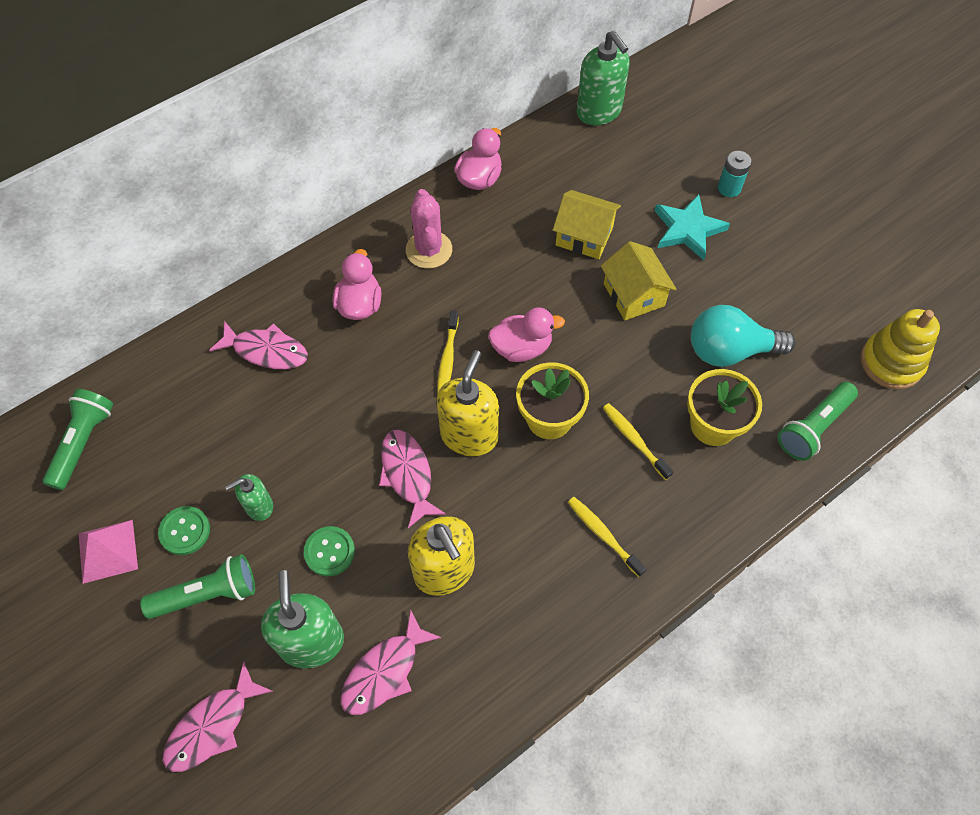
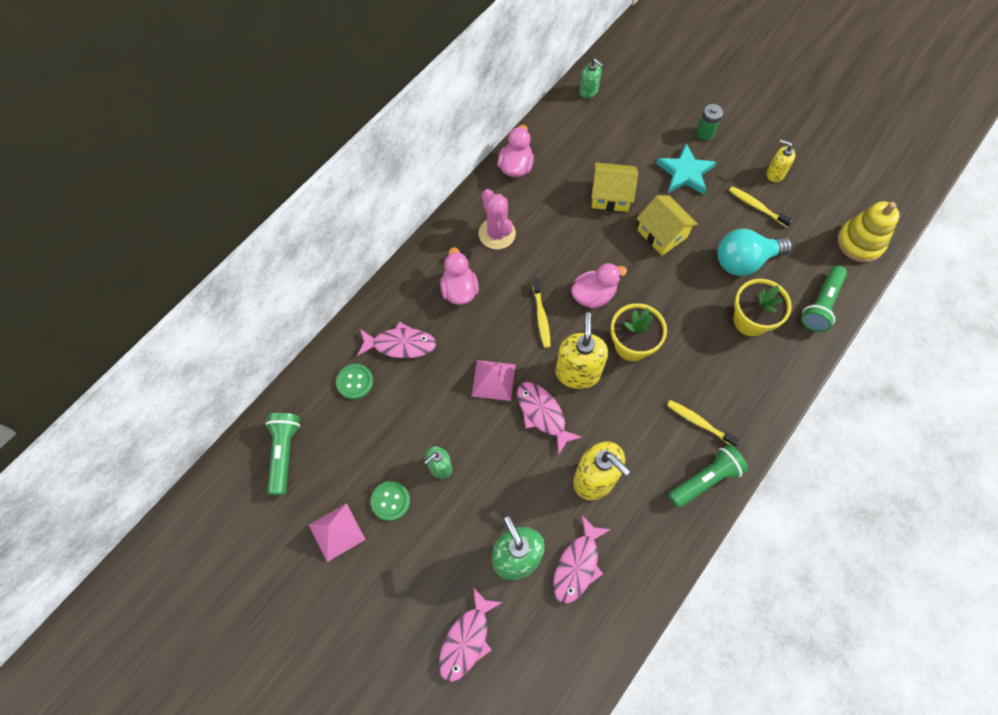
camera: 15 degrees left, 5 degrees up
green flashlight [140,554,255,619] -> green flashlight moved to [668,444,748,508]
green button [304,526,355,576] -> green button moved to [336,364,373,400]
green soap dispenser [576,31,630,125] -> green soap dispenser [579,58,603,99], size x0.56
yellow toothbrush [603,403,673,480] -> yellow toothbrush moved to [729,186,793,227]
turquoise battery [718,151,751,197] -> green battery [696,104,723,140]
none -> pink pyramid [472,360,515,401]
none -> yellow soap dispenser [767,140,795,182]

